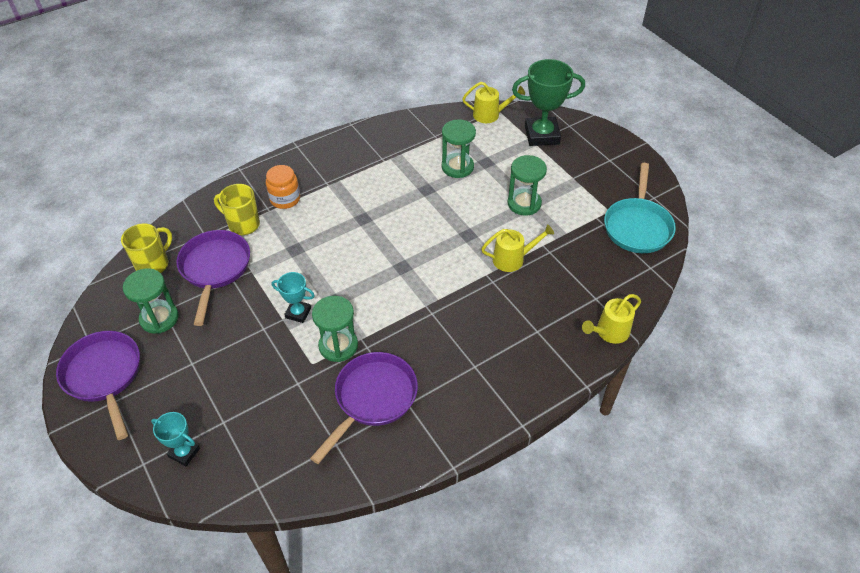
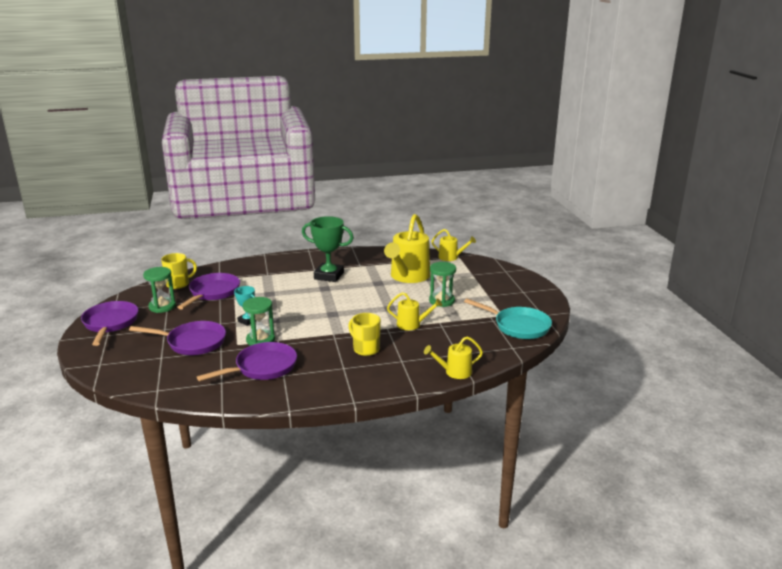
camera: 20 degrees right, 25 degrees down
turquoise trophy [151,412,200,466] -> none
yellow mug [214,184,260,235] -> yellow mug moved to [348,313,381,356]
orange jar [266,165,300,209] -> none
green hourglass [442,119,476,178] -> yellow watering can [384,214,430,283]
green trophy [512,59,585,146] -> green trophy moved to [302,216,354,282]
turquoise pan [604,163,676,253] -> turquoise pan turned 90 degrees counterclockwise [464,298,552,339]
none -> purple pan [129,321,226,355]

